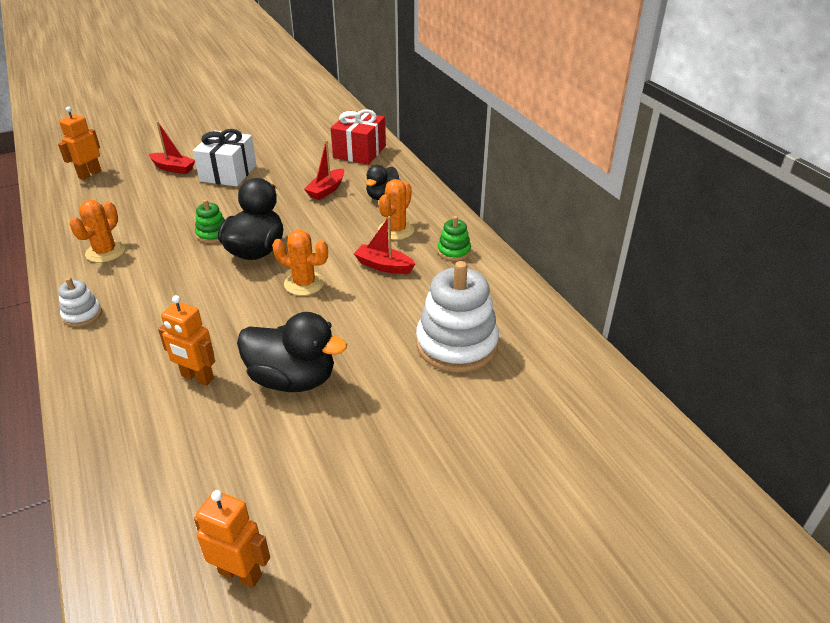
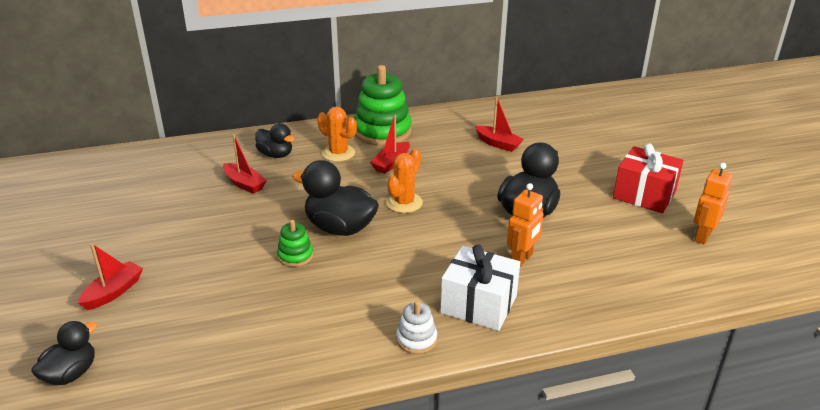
camera: 80 degrees left, 5 degrees down
orange robot [58,107,101,180] -> black duck [31,321,97,385]
orange cactus [69,200,125,263] -> none
white gift [193,129,256,186] -> white gift moved to [440,244,520,331]
red gift [331,109,386,165] -> red gift moved to [613,143,684,213]
white stacking toy [416,261,499,372] -> red boat [475,97,524,152]
green stacking toy [438,216,471,261] -> green stacking toy [354,65,412,146], size x2.08

